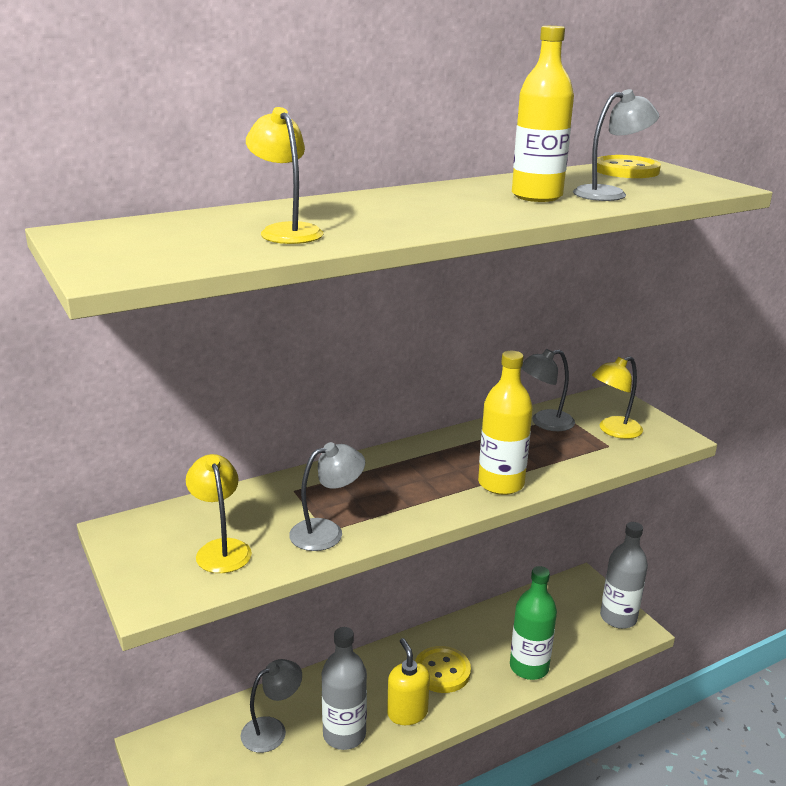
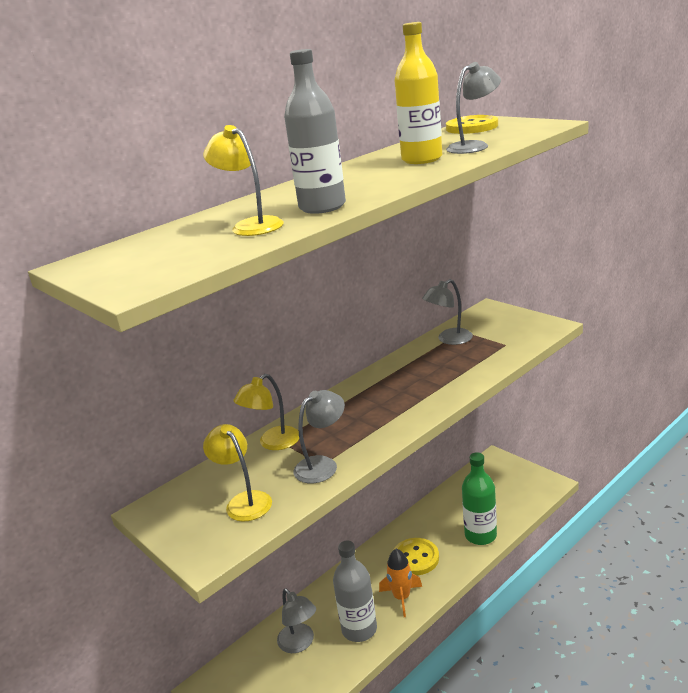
camera: 10 degrees left, 0 degrees up
grey lamp [241,659,302,753] -> grey lamp turned 105 degrees clockwise [277,588,316,653]
yellow soap dispenser [387,638,430,725] -> orange rocket [379,548,422,617]
yellow bottle [478,351,533,495] -> none
yellow lamp [592,356,643,439] -> yellow lamp moved to [233,374,299,450]
grey bottle [600,522,648,629] -> grey bottle moved to [284,49,346,214]

